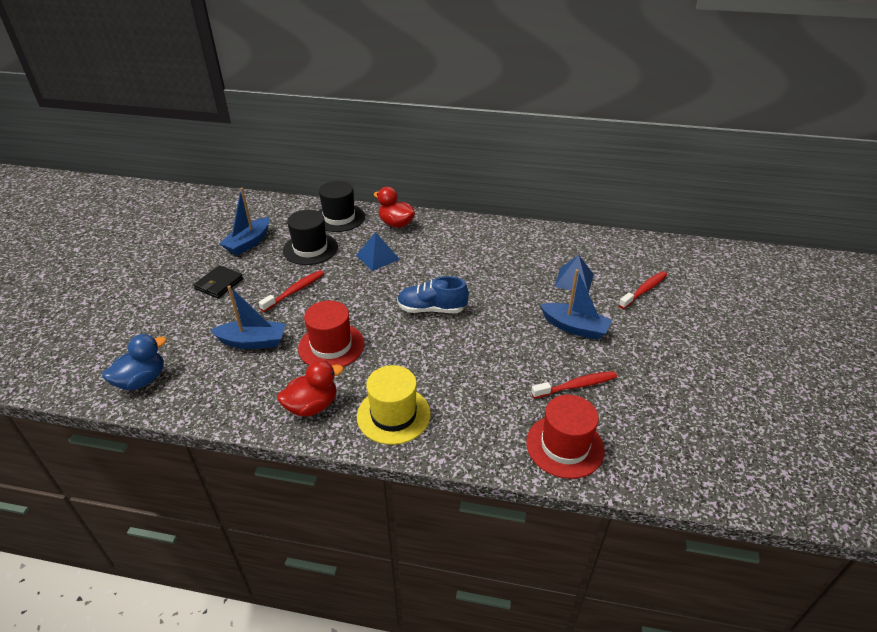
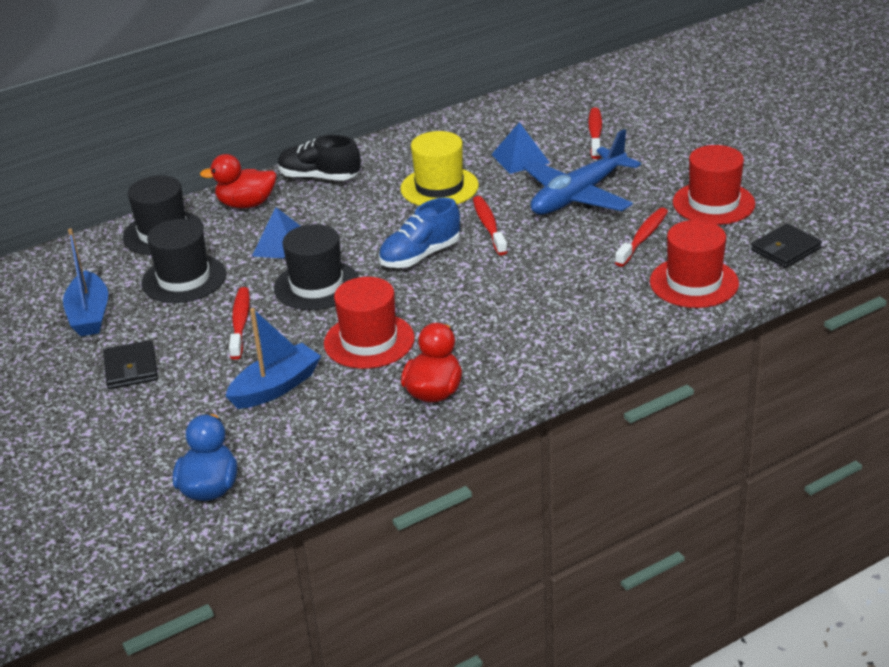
camera: 40 degrees left, 5 degrees down
yellow hat [357,365,431,445] -> yellow hat moved to [400,131,479,206]
blue boat [540,269,612,340] -> blue plane [523,129,641,215]
none -> black hat [274,224,359,310]
none -> black shoe [278,135,360,181]
none -> red toothbrush [473,196,507,255]
none -> red hat [673,145,755,225]
none -> black wallet [751,224,822,268]

